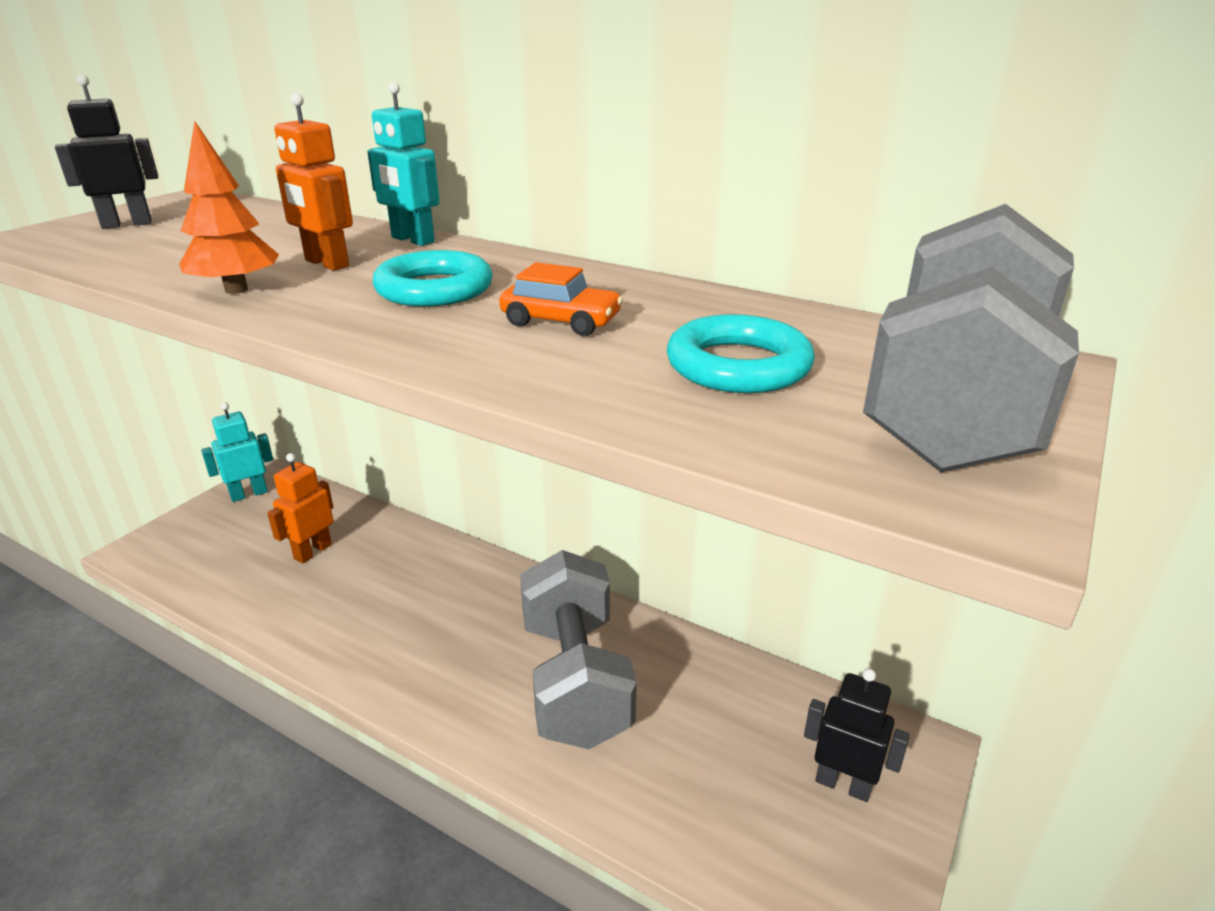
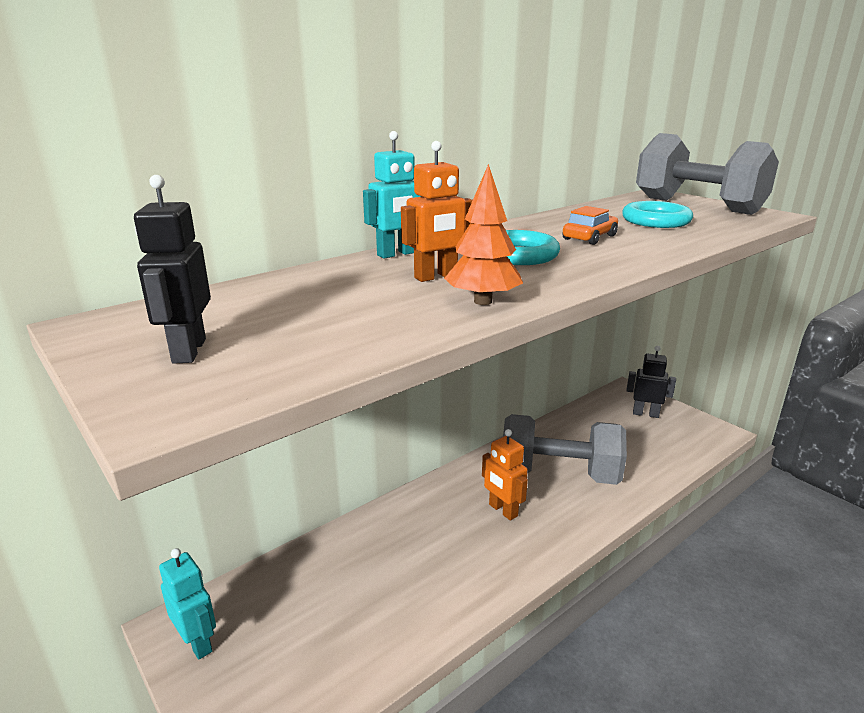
camera: 70 degrees left, 5 degrees down
turquoise robot [201,402,273,502] -> turquoise robot turned 150 degrees clockwise [159,548,216,660]
orange robot [267,453,333,563] -> orange robot moved to [482,429,528,521]
black robot [804,668,910,802] -> black robot turned 60 degrees clockwise [627,346,676,418]

